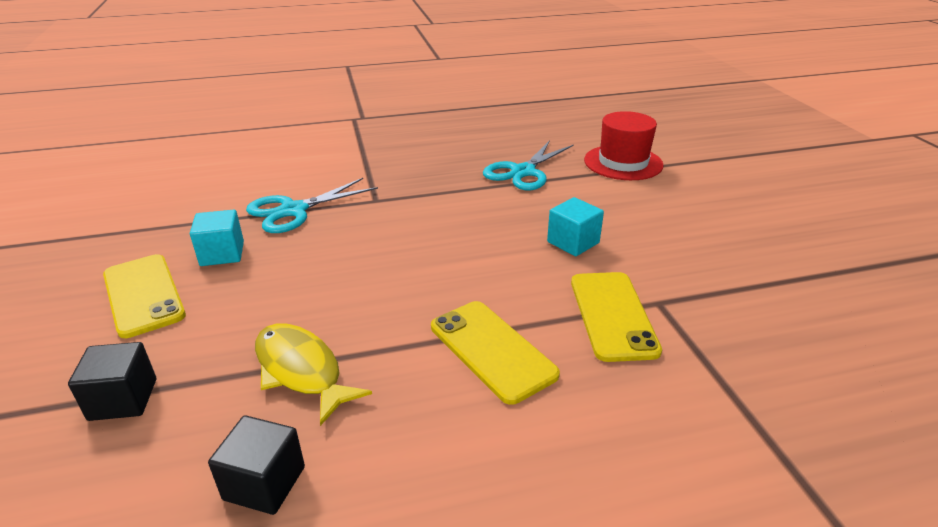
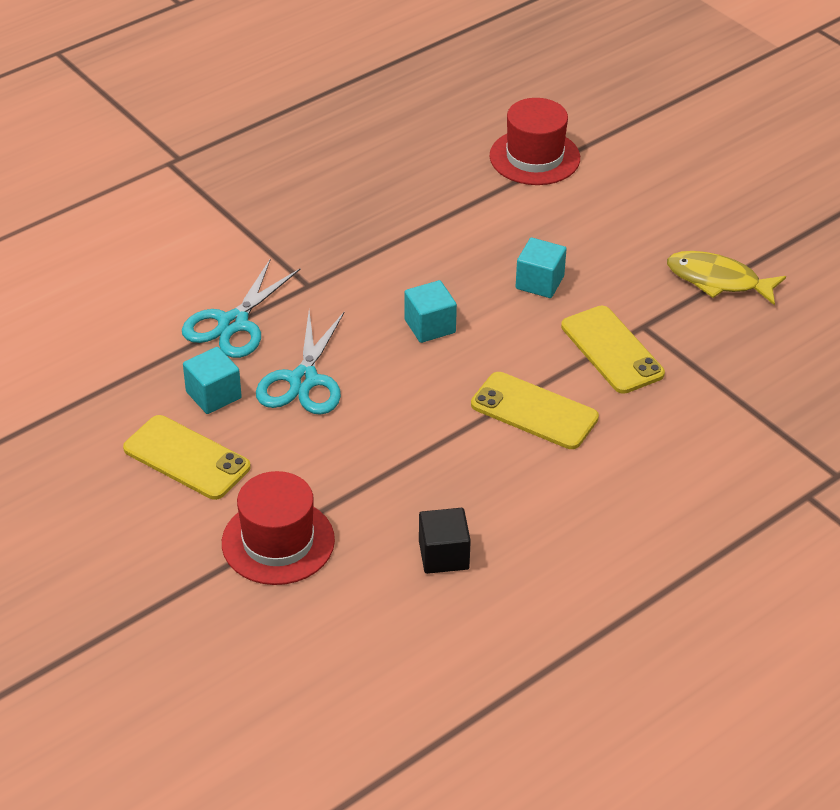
camera: 25 degrees left, 10 degrees up
black cube [68,342,156,421] -> red hat [222,471,335,585]
yellow fish [255,324,372,426] -> yellow fish moved to [667,251,786,306]
turquoise scissors [483,140,574,191] -> turquoise scissors moved to [256,311,345,415]
none -> turquoise cube [404,280,457,343]

